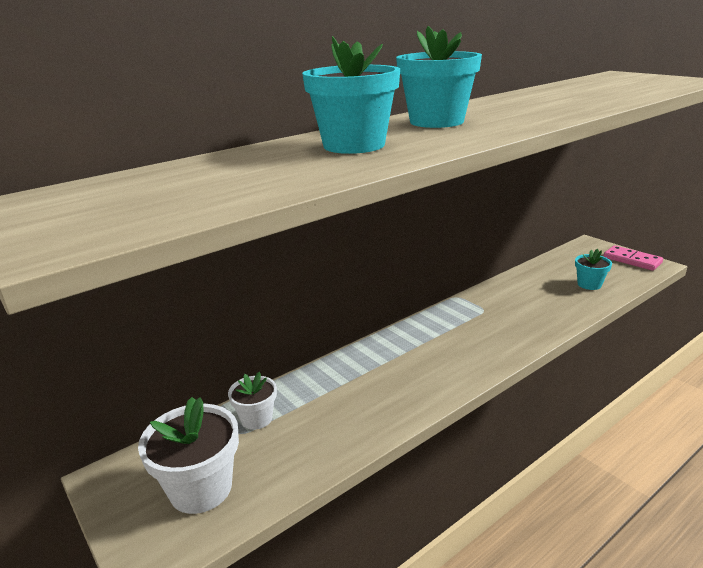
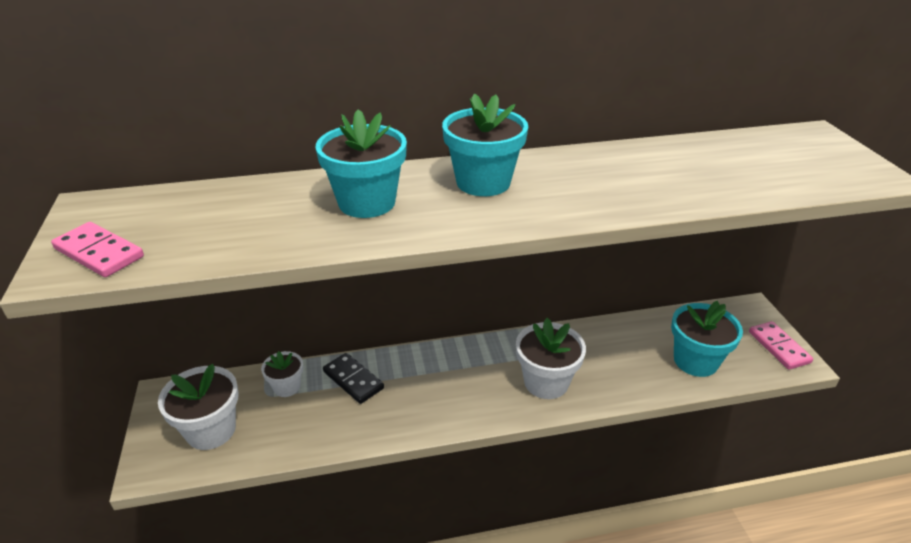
camera: 25 degrees right, 10 degrees up
turquoise flower pot [575,249,612,290] -> turquoise flower pot [671,301,743,377], size x1.69
none -> pink domino [51,222,144,277]
none -> black domino [323,353,384,404]
none -> white flower pot [516,318,586,399]

